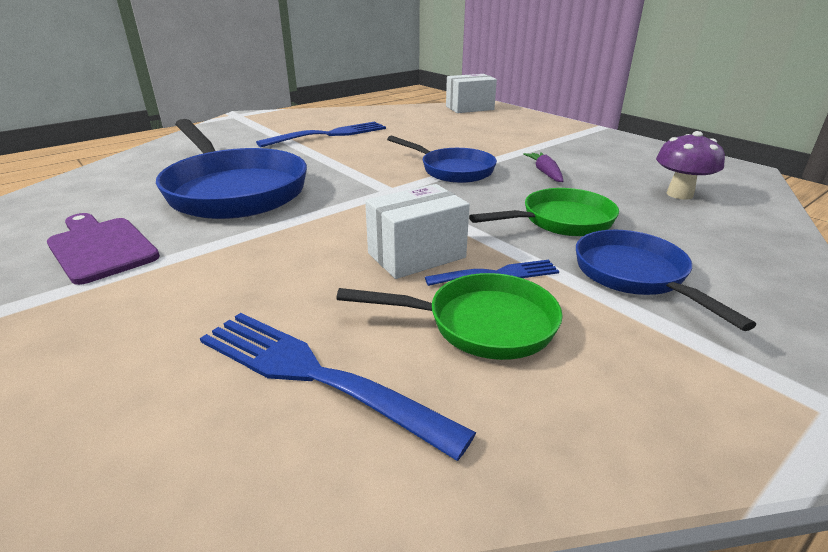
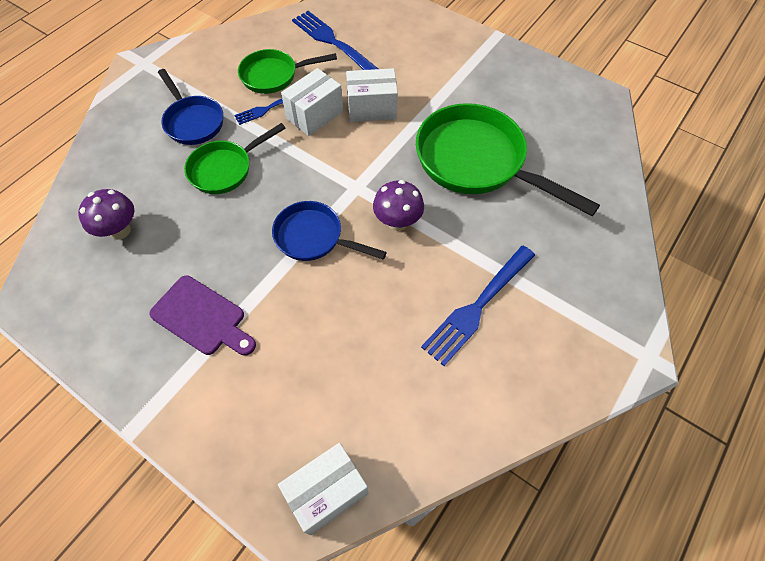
camera: 165 degrees right, 30 degrees up
purple cutting board [47,213,160,285] -> purple cutting board moved to [149,275,256,355]
blue pan [156,119,307,219] -> green pan [416,103,600,216]
blue fork [200,313,476,461] -> blue fork turned 150 degrees counterclockwise [292,11,378,70]
purple carrot [523,152,563,182] -> none
none -> white box [346,68,398,122]
none -> purple mushroom [373,180,424,231]

